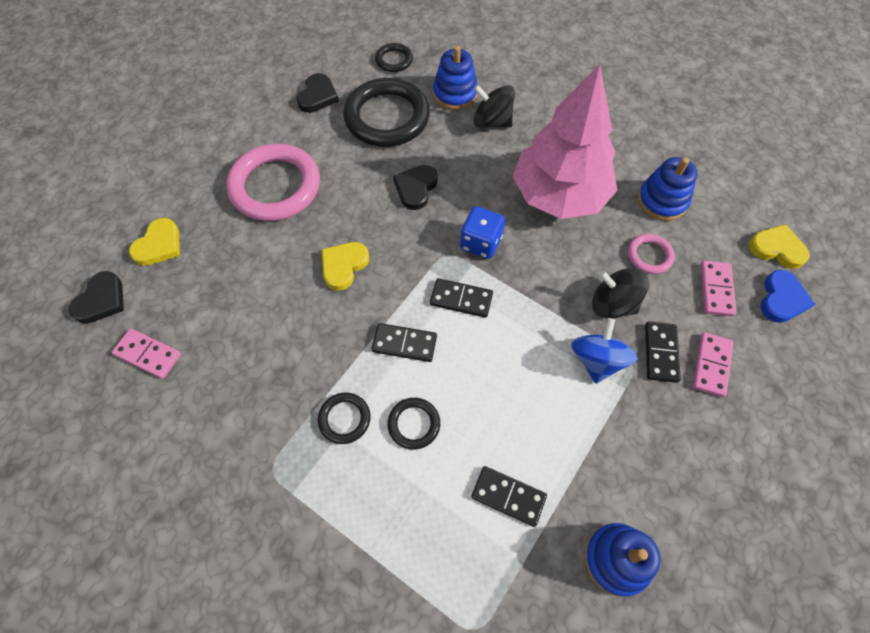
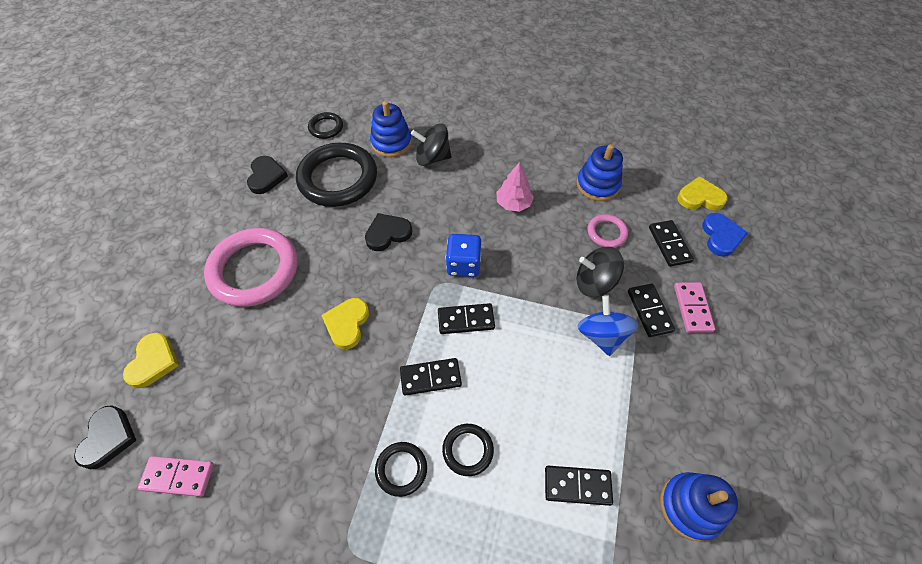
camera: 20 degrees left, 5 degrees down
black heart [393,165,438,210] -> black heart turned 60 degrees clockwise [365,213,412,251]
pink tree [513,65,617,219] -> pink tree [496,162,534,212], size x0.42
pink domino [700,261,736,316] -> black domino [649,220,694,267]

